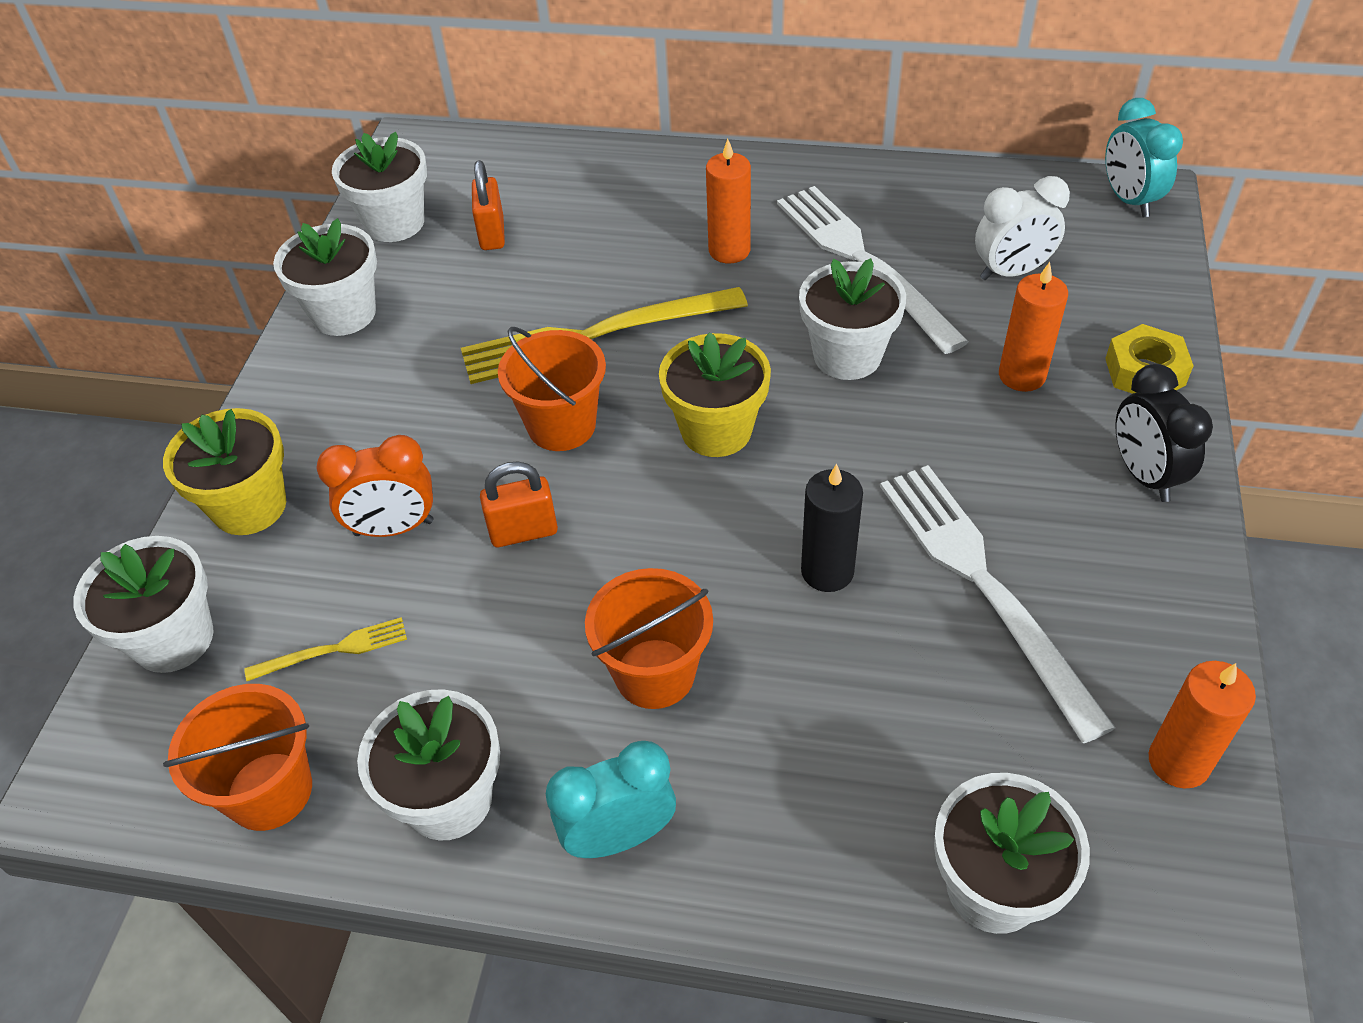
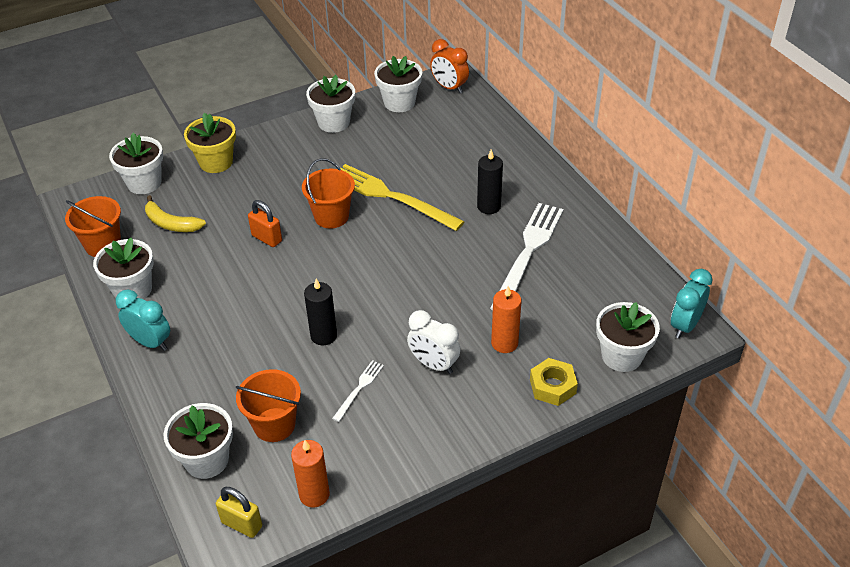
camera: 50 degrees right, 5 degrees down
yellow fork [244,617,407,681] -> yellow banana [145,195,206,232]
orange clock [316,435,434,537] -> orange clock moved to [430,39,469,94]
orange padlock [472,160,505,250] -> none
orange bucket [585,568,713,709] -> orange bucket moved to [235,369,301,442]
yellow flower pot [659,332,771,457] -> none
orange candle [706,139,751,263] -> black candle [477,149,503,214]
white flower pot [799,258,906,380] -> white flower pot moved to [596,302,660,372]
white fork [880,465,1116,743] -> white fork [332,360,384,422], size x0.45
white clock [975,176,1070,280] -> white clock moved to [407,310,460,374]
black clock [1115,364,1213,502] -> none
none -> yellow padlock [216,487,262,538]

